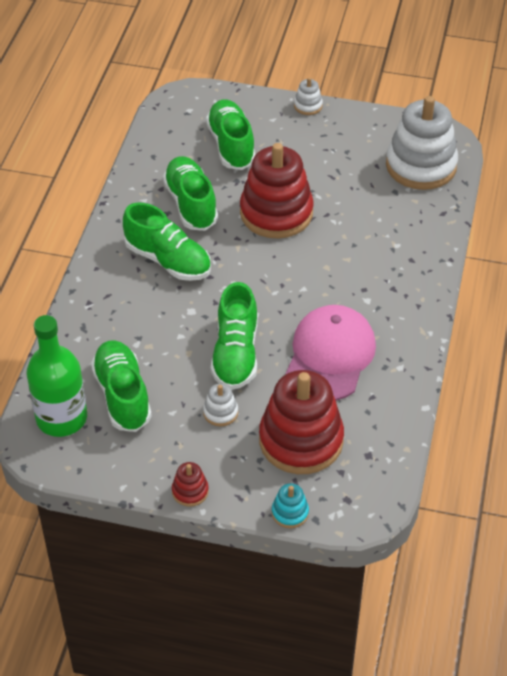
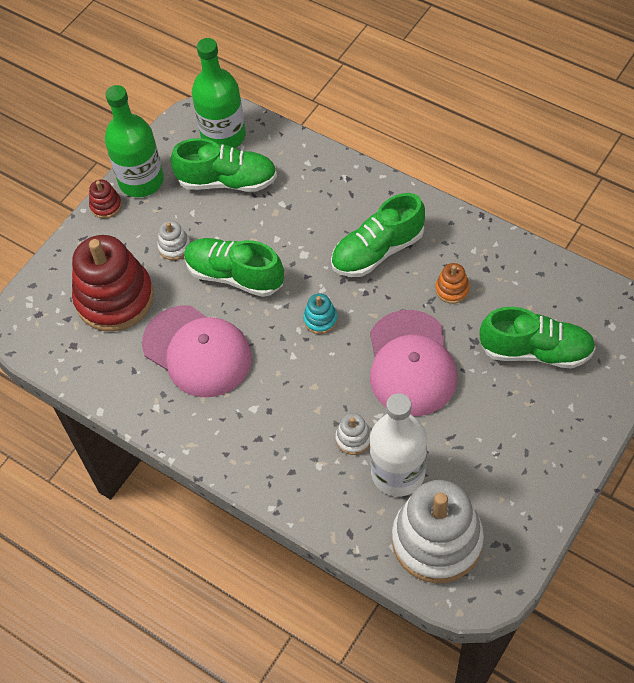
camera: 115 degrees right, 10 degrees up
green shoe [163,156,218,231] -> orange stacking toy [435,263,470,304]
red stacking toy [240,143,314,239] -> pink cap [370,310,457,416]
turquoise stacking toy [272,483,309,528] -> turquoise stacking toy moved to [303,294,338,334]
white stacking toy [294,77,323,115] -> white stacking toy moved to [335,413,371,455]
none -> green bottle [105,85,164,197]
none -> white bottle [370,393,427,497]

